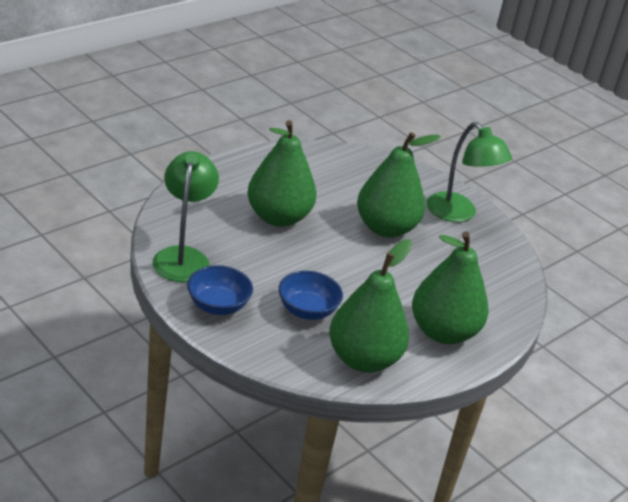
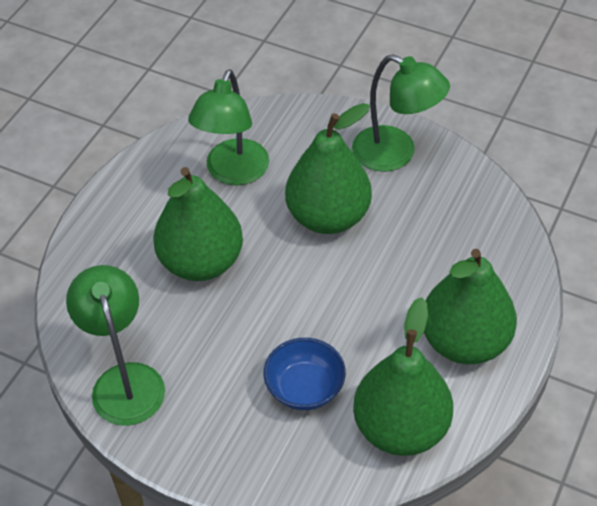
camera: 15 degrees left, 15 degrees up
blue bowl [187,265,253,315] -> none
none -> green lamp [188,70,269,185]

